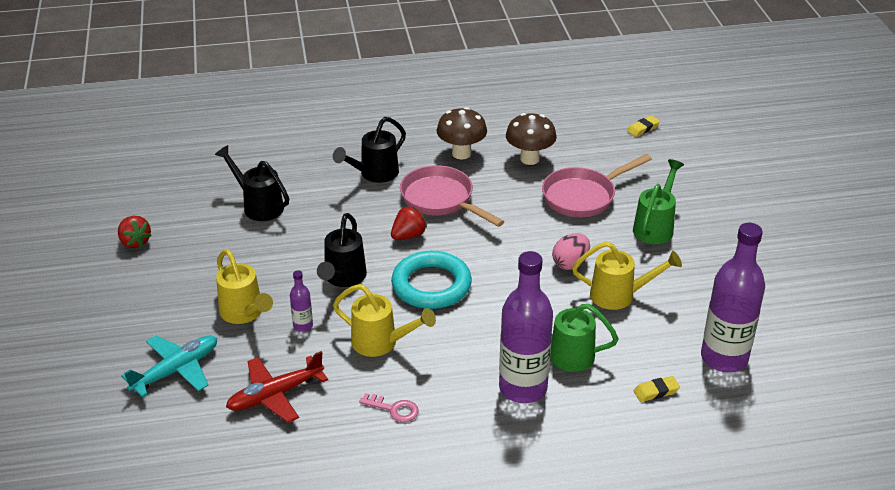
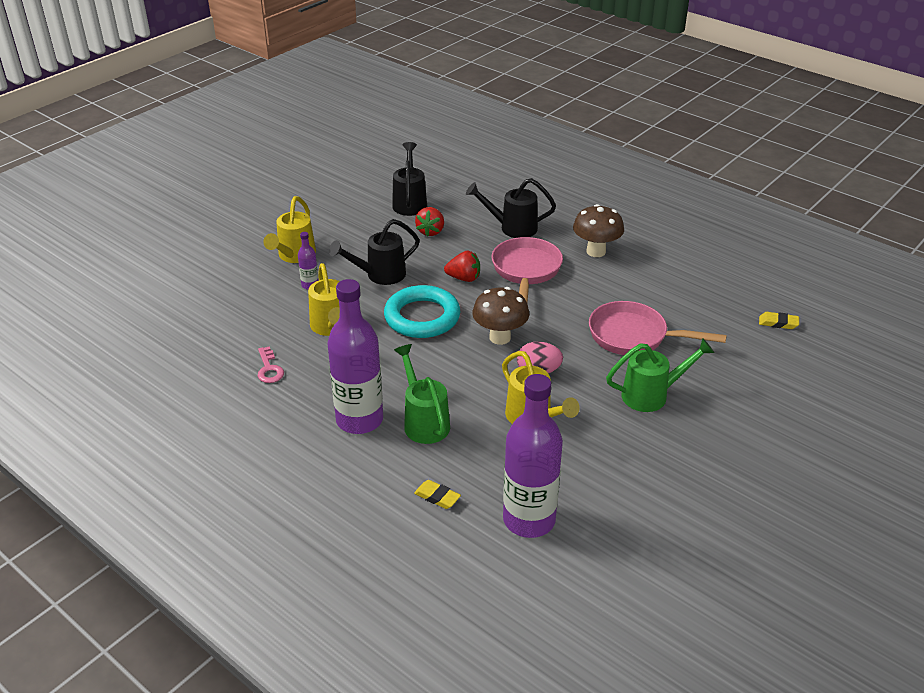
camera: 50 degrees right, 0 degrees up
red strawberry [118,216,152,248] -> red strawberry moved to [415,207,444,237]
turquoise plane [121,335,217,397] -> none
red plane [226,351,328,423] -> none
brown mushroom [506,113,557,165] -> brown mushroom moved to [472,287,529,345]

